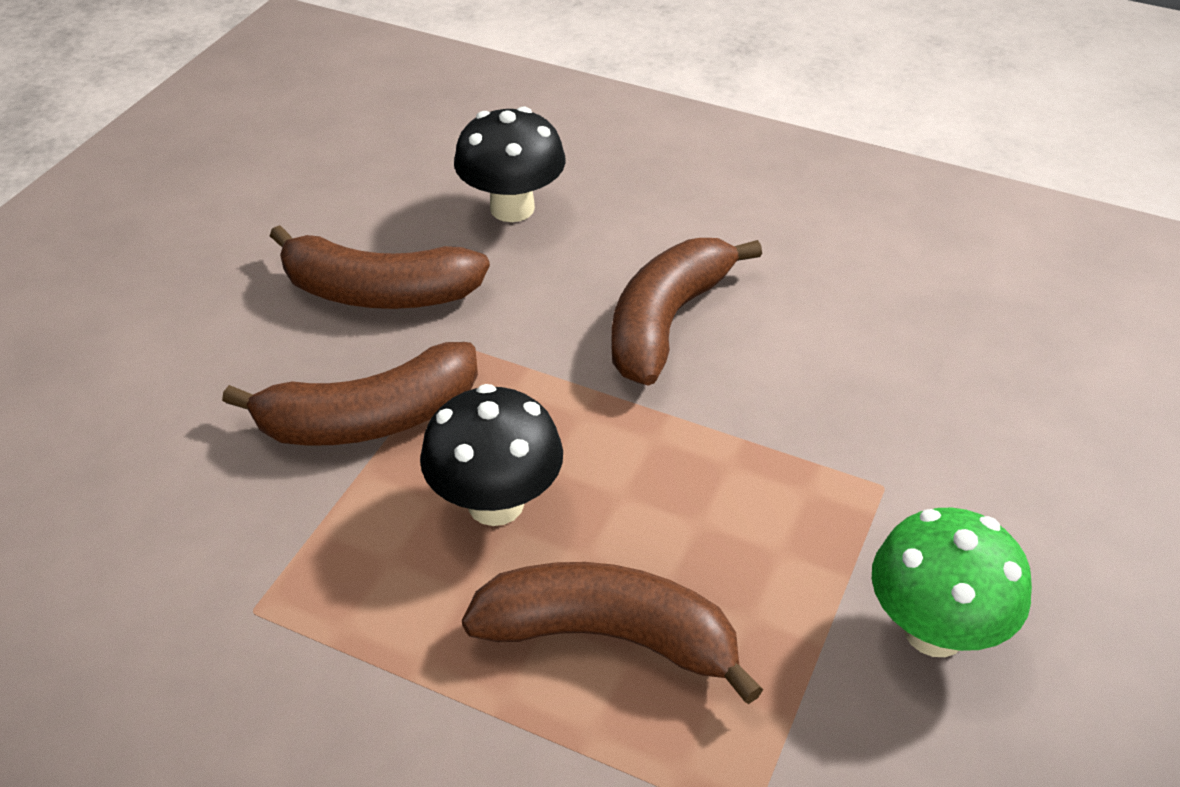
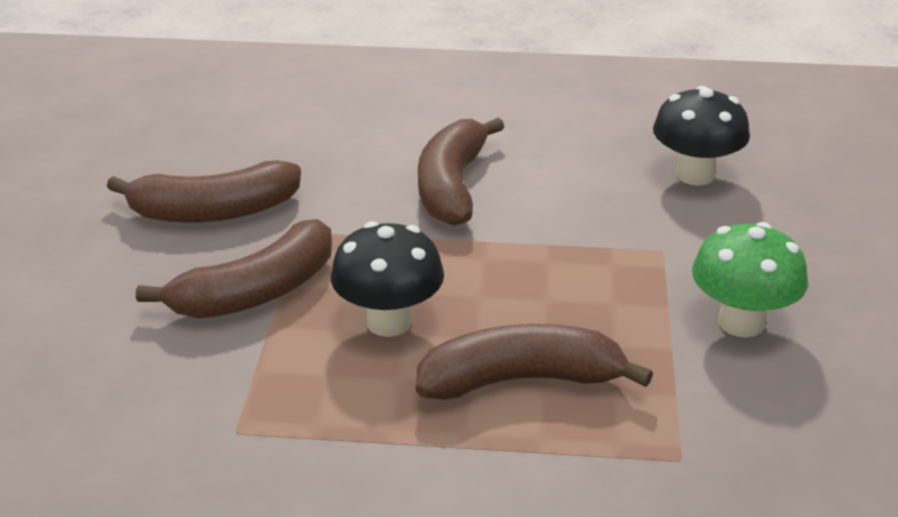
camera: 20 degrees left, 10 degrees down
black mushroom [454,106,566,222] -> black mushroom moved to [653,86,750,186]

